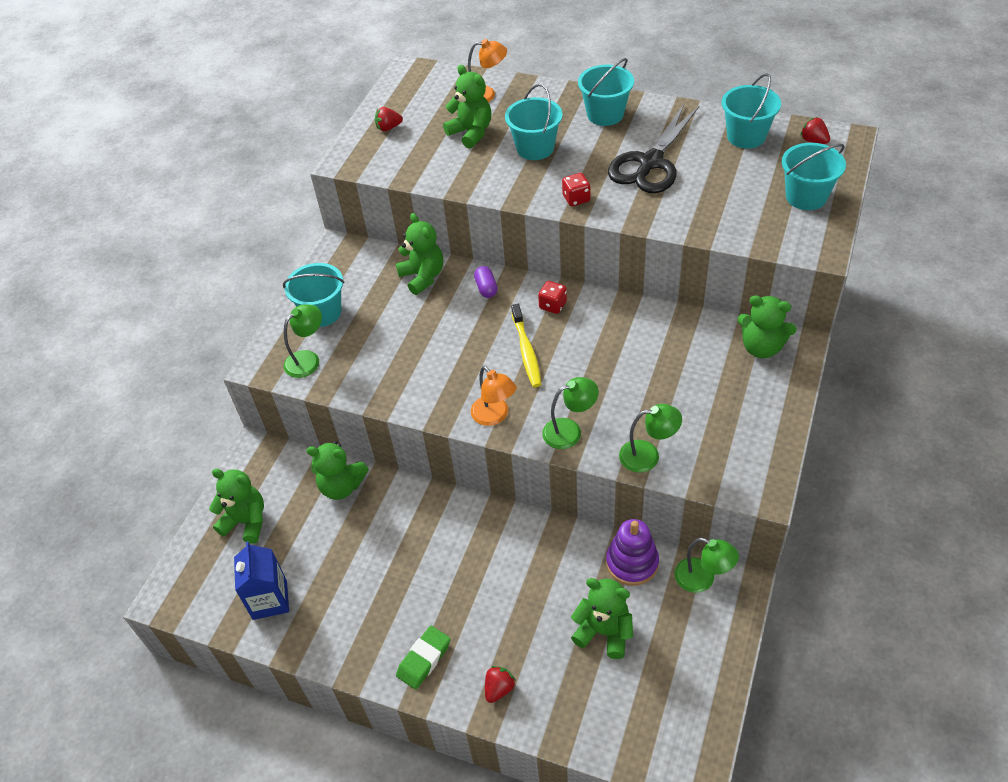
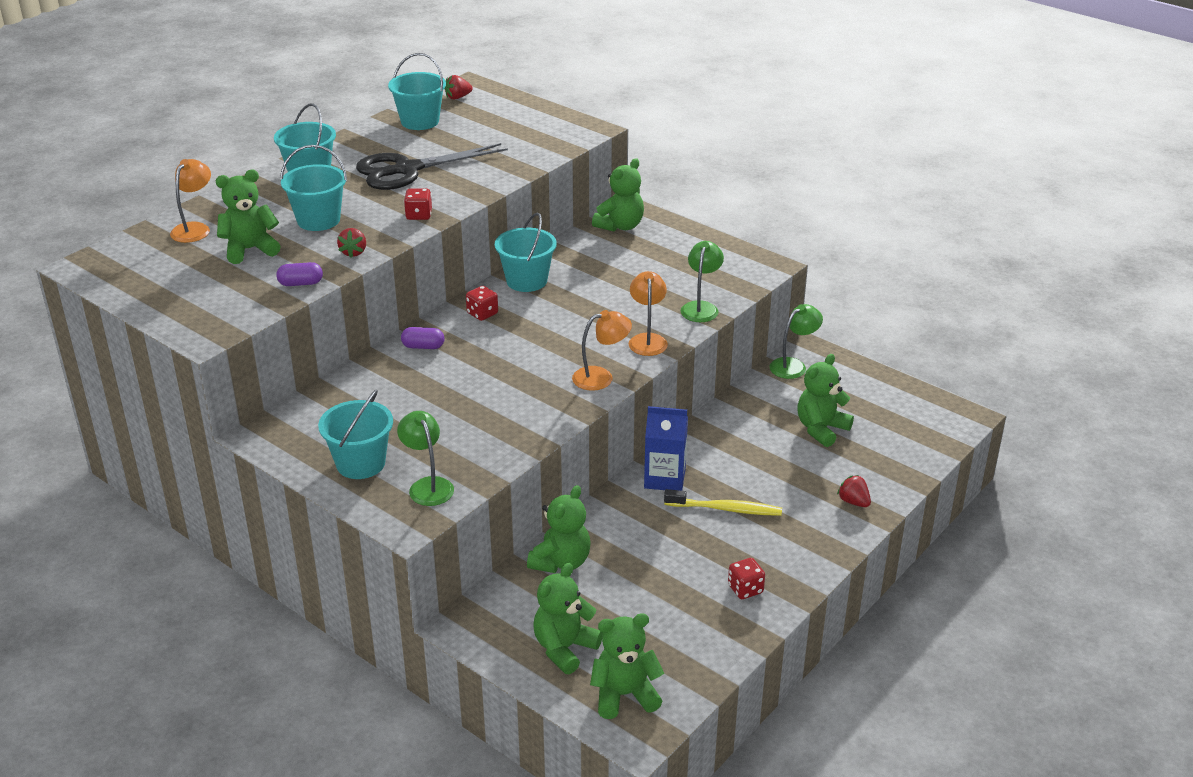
camera: 75 degrees left, 15 degrees down
blue carton [234,541,289,620] -> blue carton moved to [644,406,688,491]
red strawberry [375,107,403,132] -> red strawberry moved to [337,228,366,258]
green teddy bear [396,213,443,295] -> green teddy bear moved to [590,613,664,719]
green eraser [396,626,451,690] -> none
yellow toothbrush [511,304,541,387] -> yellow toothbrush moved to [664,489,782,516]
green lamp [542,377,599,449] -> orange lamp [629,271,668,356]
purple stacking toy [606,519,659,586] -> none
black scissors [608,104,699,193] -> black scissors turned 105 degrees clockwise [356,143,508,190]
turquoise bucket [782,143,846,210] -> turquoise bucket moved to [495,213,557,292]
none -> purple capsule [276,262,323,286]
none -> red dice [728,558,765,599]

